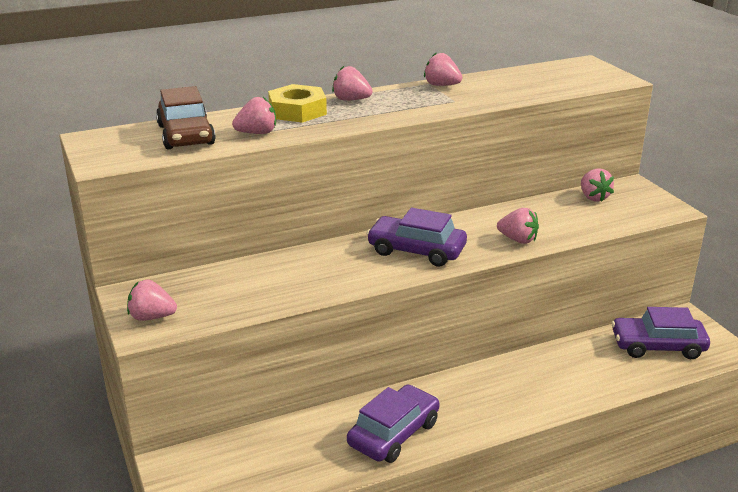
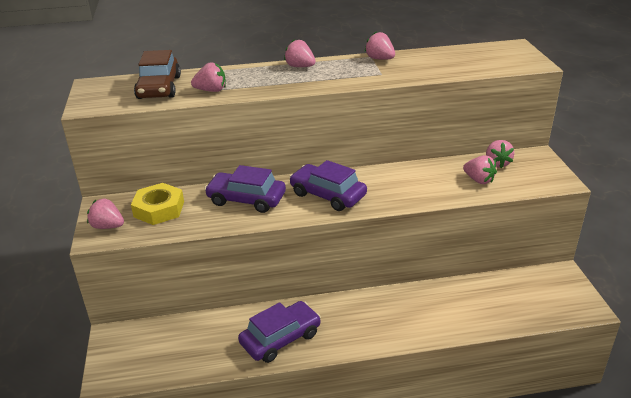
camera: 15 degrees right, 5 degrees up
yellow nut [268,84,327,123] -> yellow nut moved to [131,183,184,225]
pink strawberry [497,208,539,244] -> pink strawberry moved to [463,155,497,184]
purple car [612,307,710,359] -> purple car moved to [204,165,286,213]

